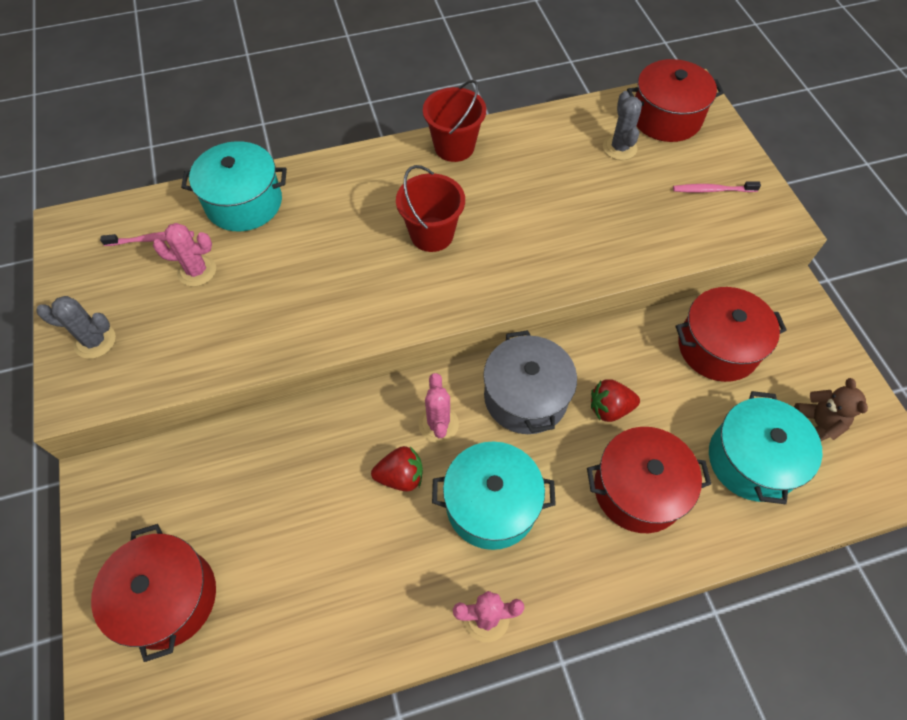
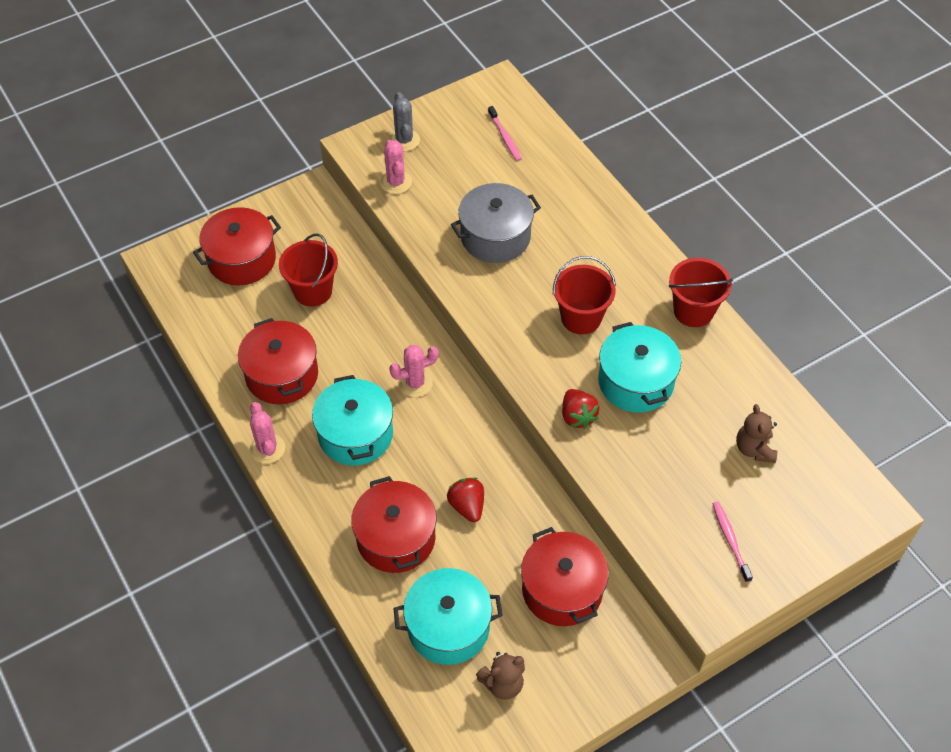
camera: 75 degrees right, 5 degrees down
pink cactus [153,223,216,287] -> pink cactus moved to [380,140,412,194]
turquoise pot [181,141,287,232] -> turquoise pot moved to [598,322,681,413]
red strawberry [371,446,423,492] -> red strawberry moved to [562,389,600,429]
grey pot [483,330,577,434] -> grey pot moved to [451,183,541,263]
grey cactus [603,91,642,160] -> brown teddy bear [736,404,777,463]
red pot [627,59,724,142] -> red pot moved to [238,318,318,404]
none -> red bucket [279,233,338,307]

